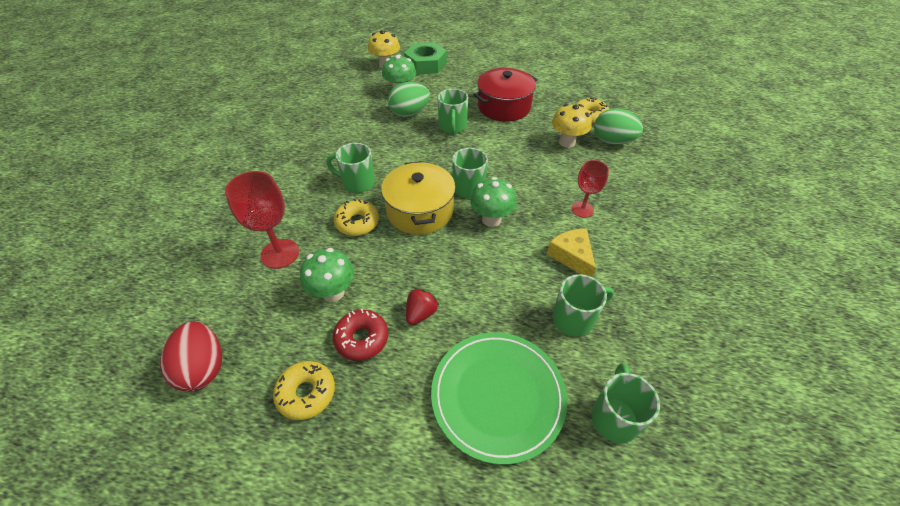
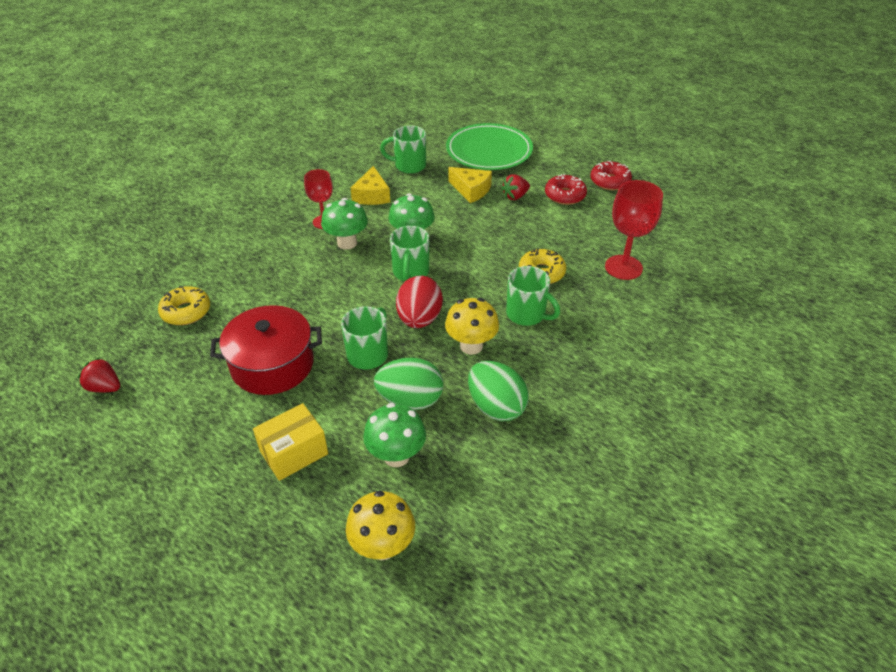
camera: 155 degrees left, 5 degrees down
red egg [160,321,222,392] -> red egg moved to [396,276,443,328]
yellow donut [273,361,335,420] -> red donut [590,161,632,190]
green mushroom [300,248,354,302] -> green mushroom moved to [321,198,368,250]
yellow pot [381,161,456,235] -> none
green nut [404,42,447,75] -> none
yellow mushroom [552,104,592,148] -> yellow mushroom moved to [445,298,499,355]
green mug [591,363,660,444] -> none
green egg [594,108,643,145] -> green egg moved to [468,361,529,421]
none -> red strawberry [78,357,120,392]
none -> yellow box [253,403,328,481]
none -> yellow cheese [448,167,492,203]

